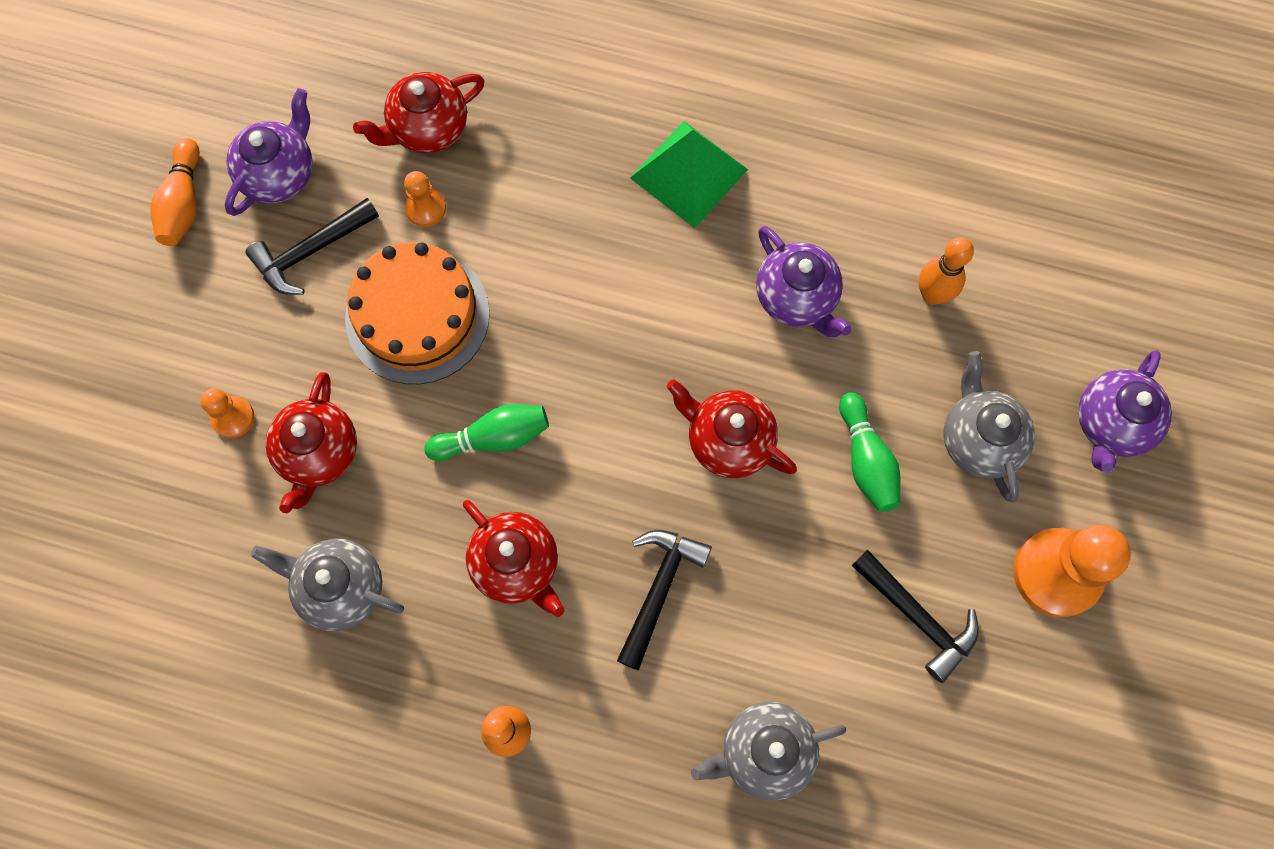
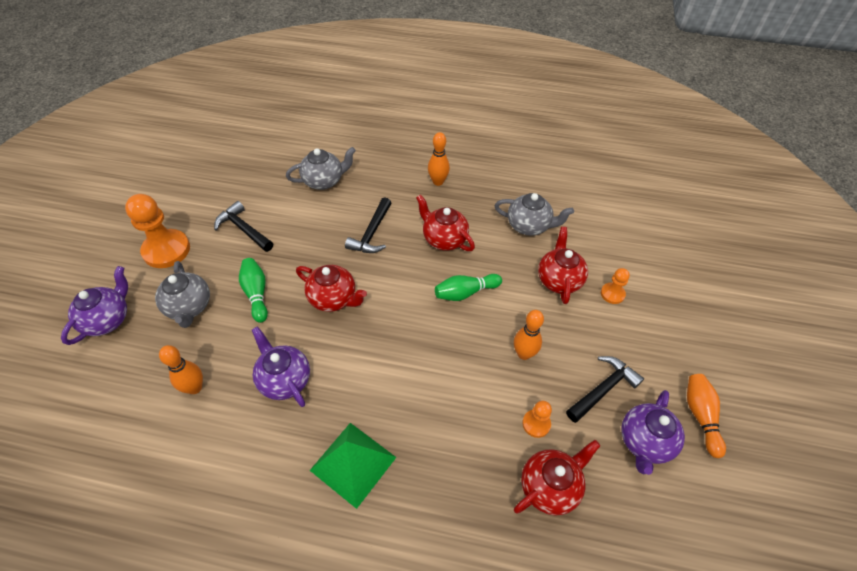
camera: 175 degrees right, 20 degrees down
orange cake [345,242,490,384] -> orange bowling pin [514,310,544,360]

